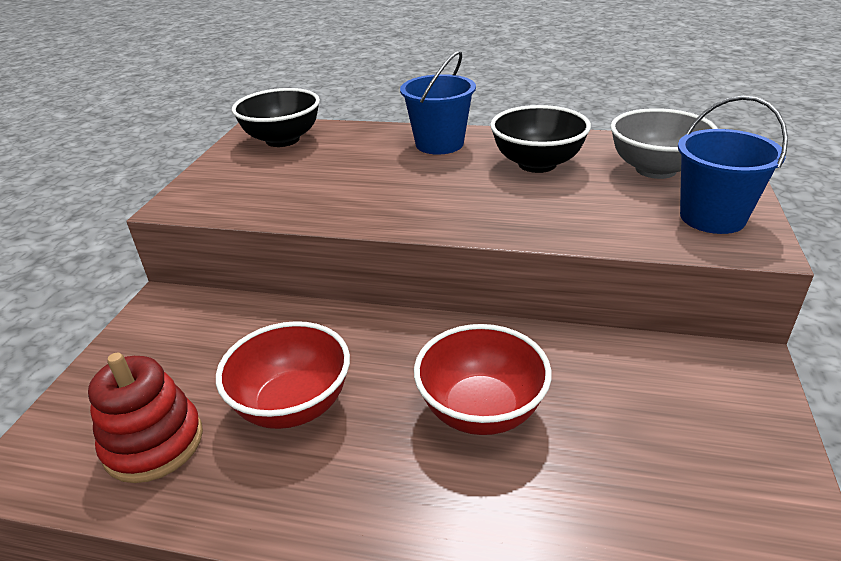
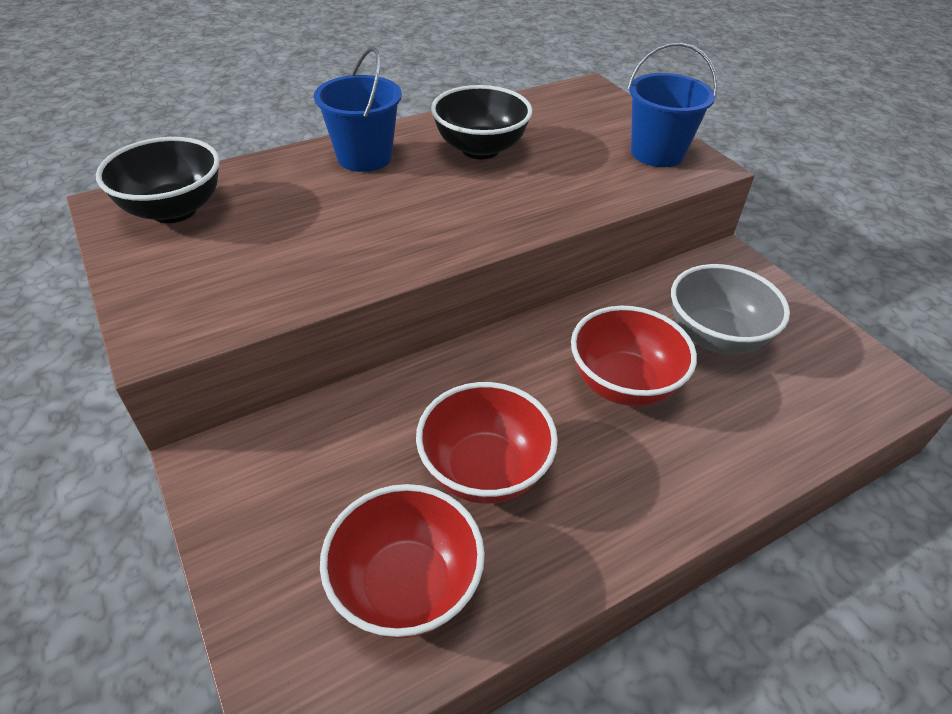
camera: 45 degrees left, 10 degrees up
red stacking toy [88,353,203,483] -> red bowl [320,484,485,638]
grey bowl [610,108,718,179] -> grey bowl moved to [671,264,790,354]

